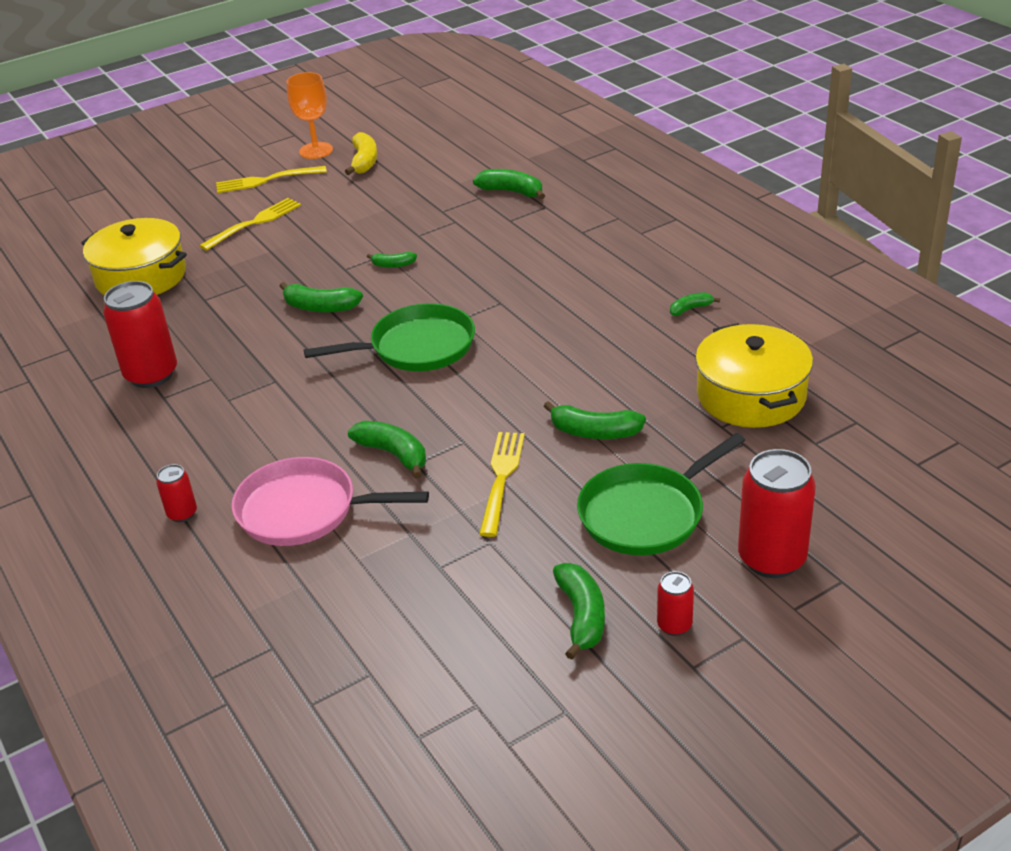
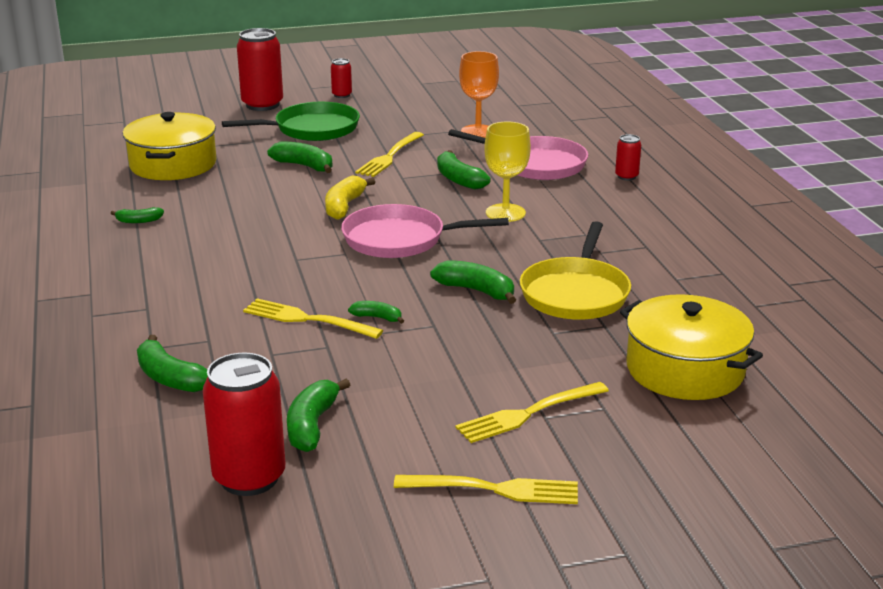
camera: 165 degrees left, 10 degrees down
red can [103,281,177,388] -> red can moved to [203,353,285,496]
orange goblet [287,72,333,159] -> orange goblet moved to [459,51,499,138]
green pan [304,303,475,371] -> pink pan [341,204,509,258]
yellow banana [345,132,377,175] -> yellow banana moved to [325,176,375,220]
green banana [553,563,605,660] -> green banana moved to [287,378,350,452]
none -> yellow fork [243,298,383,339]
none -> yellow goblet [484,122,531,222]
none -> yellow pan [520,221,631,320]

